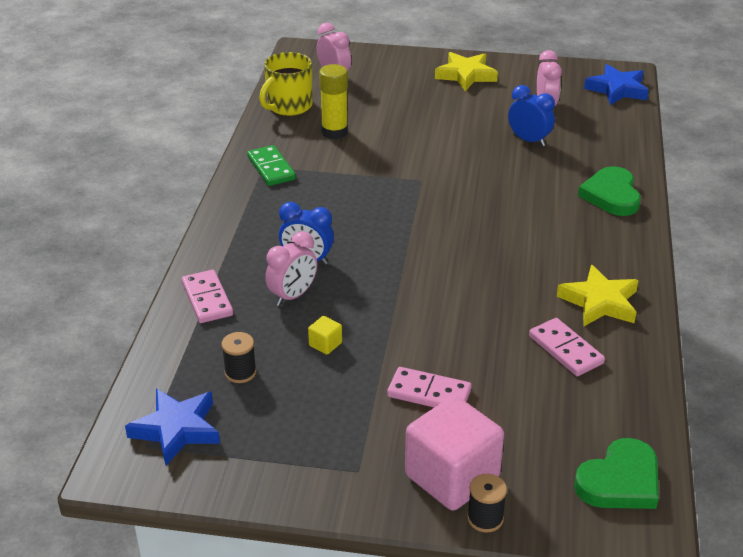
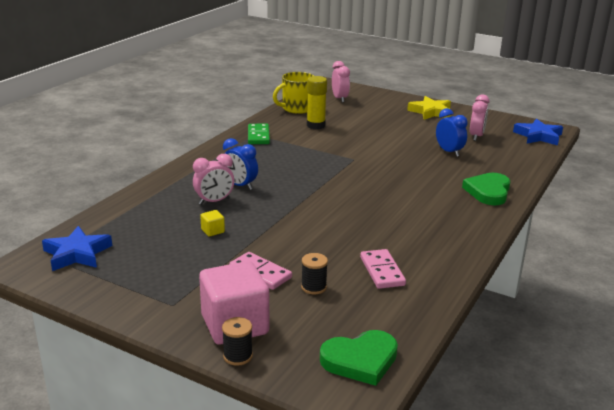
camera: 20 degrees right, 10 degrees down
pink domino [182,270,233,323] -> none
black spool [222,332,256,383] -> black spool moved to [301,253,328,294]
yellow star [557,265,639,327] -> none

